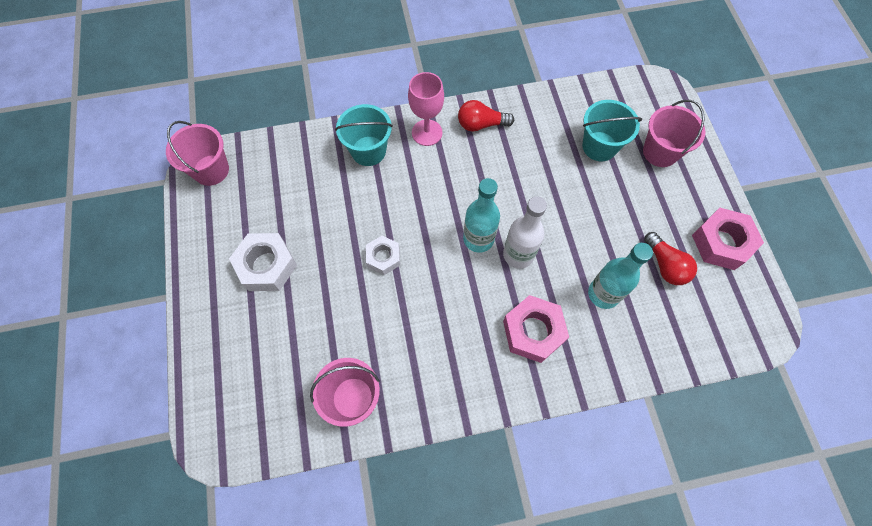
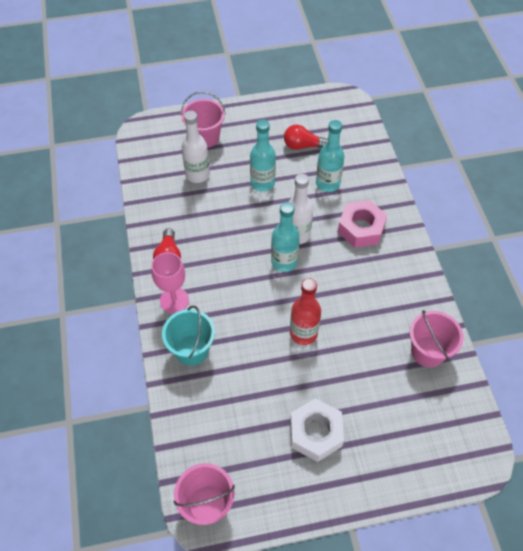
camera: 90 degrees left, 10 degrees down
white nut [366,236,400,275] -> red bottle [290,278,321,345]
turquoise bucket [582,100,642,161] -> white bottle [181,111,210,183]
red light bulb [644,232,697,285] -> red light bulb turned 150 degrees counterclockwise [284,124,328,150]
pink nut [692,208,764,270] -> none
none -> turquoise bottle [250,119,276,192]

